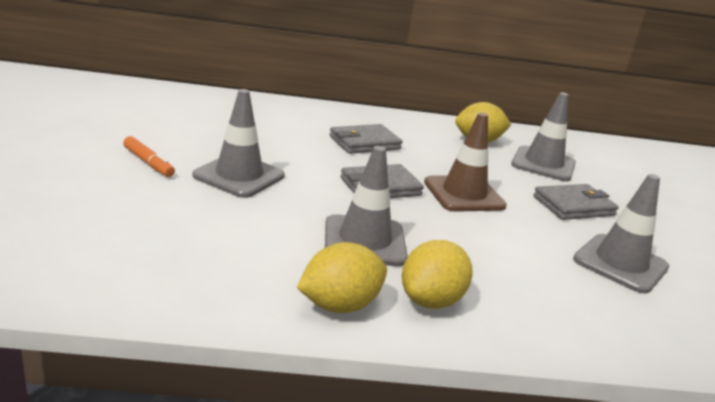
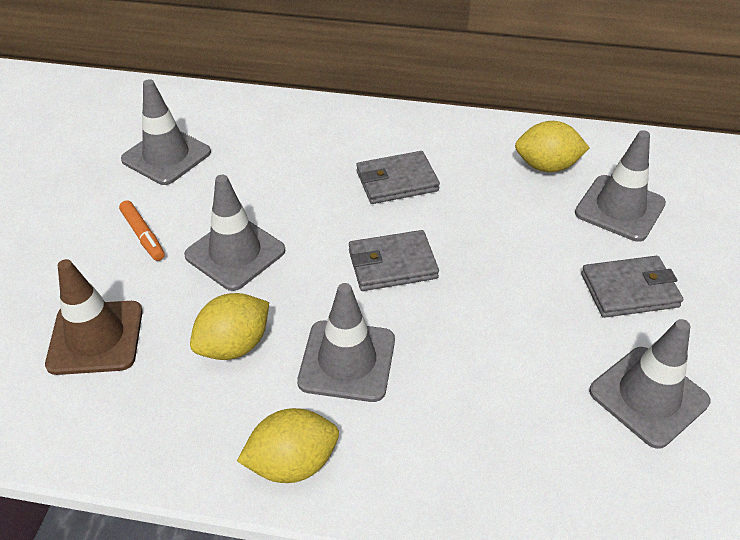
camera: 15 degrees right, 20 degrees up
yellow lemon [402,240,473,309] -> yellow lemon moved to [190,293,269,360]
brown traffic cone [424,113,507,212] -> brown traffic cone moved to [45,259,143,375]
none -> grey traffic cone [121,79,211,185]

